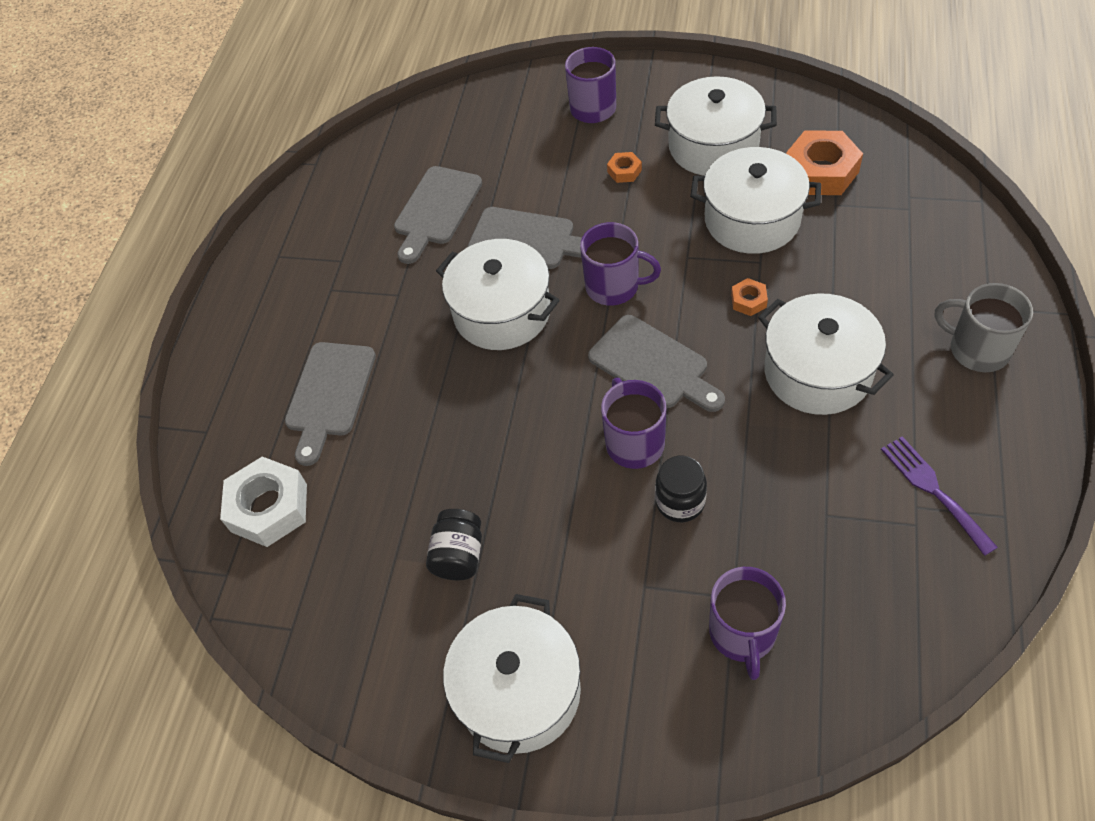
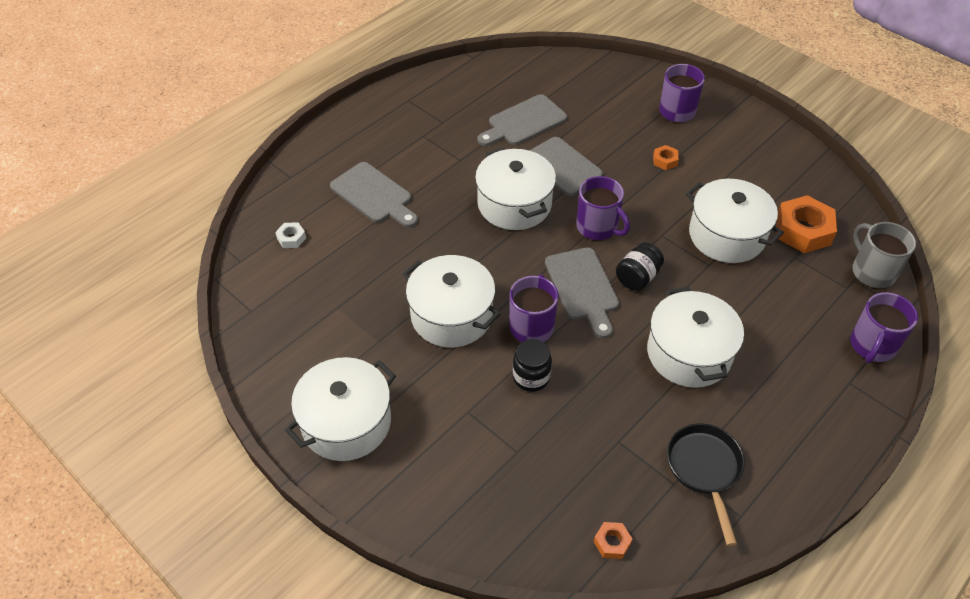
camera: 25 degrees right, 5 degrees down
white nut [220,457,307,547] -> white nut [275,222,306,248], size x0.48
grey cutting board [285,342,376,466] -> grey cutting board turned 90 degrees counterclockwise [330,162,418,228]
black jar [426,509,482,580] -> black jar moved to [616,242,664,291]
white pot [655,76,777,176] -> white pot moved to [403,255,501,347]
purple mug [709,567,786,680] -> purple mug moved to [850,292,918,363]
orange nut [731,278,768,316] -> orange nut moved to [594,522,632,559]
purple fork [881,436,998,556] -> black pan [667,424,745,546]
grey mug [935,283,1033,372] -> grey mug moved to [852,222,916,288]

